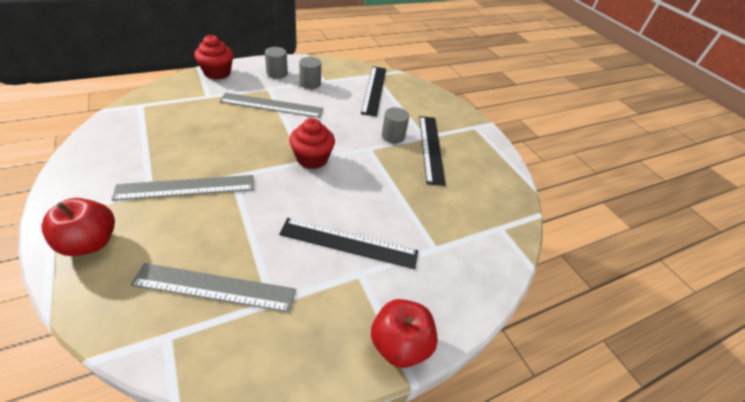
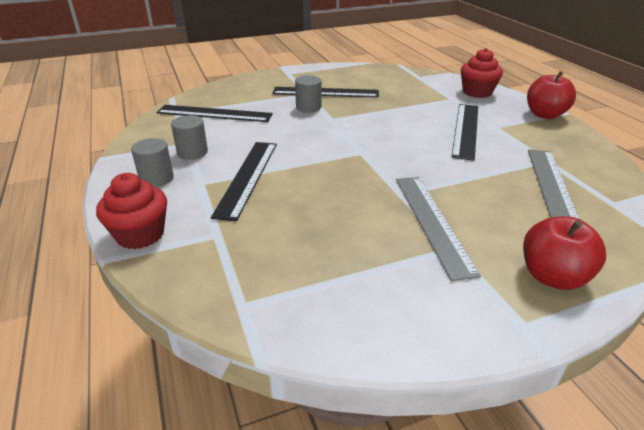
camera: 80 degrees left, 10 degrees down
grey ruler [219,93,323,118] -> black ruler [211,142,277,221]
red cupcake [289,118,335,169] -> red cupcake moved to [461,48,503,98]

